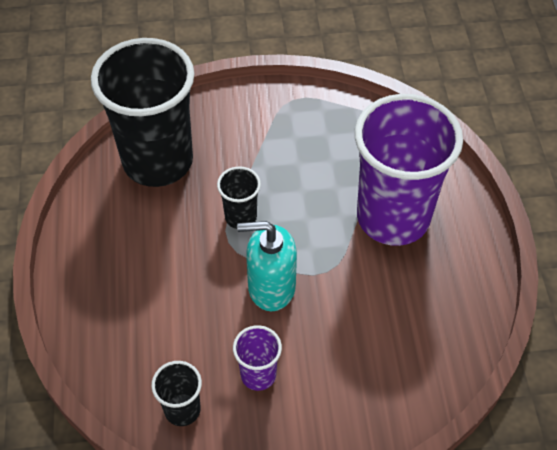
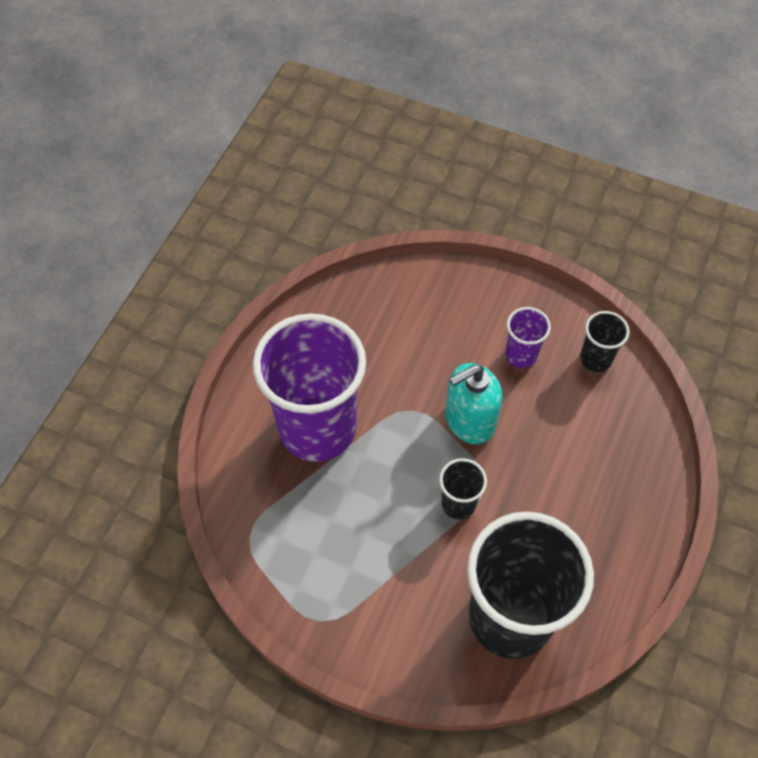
camera: 150 degrees left, 5 degrees up
turquoise soap dispenser [237,221,297,311] -> turquoise soap dispenser turned 120 degrees clockwise [445,363,502,444]

